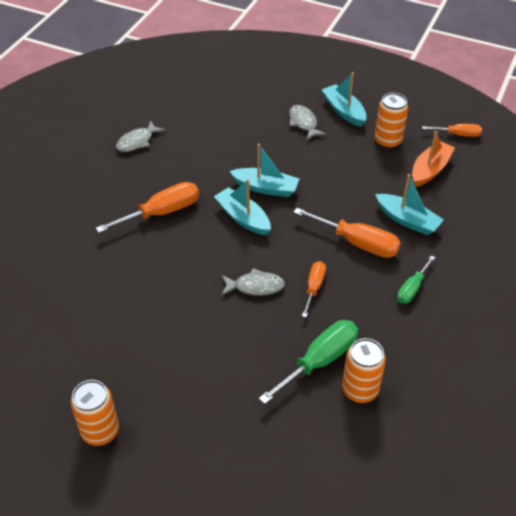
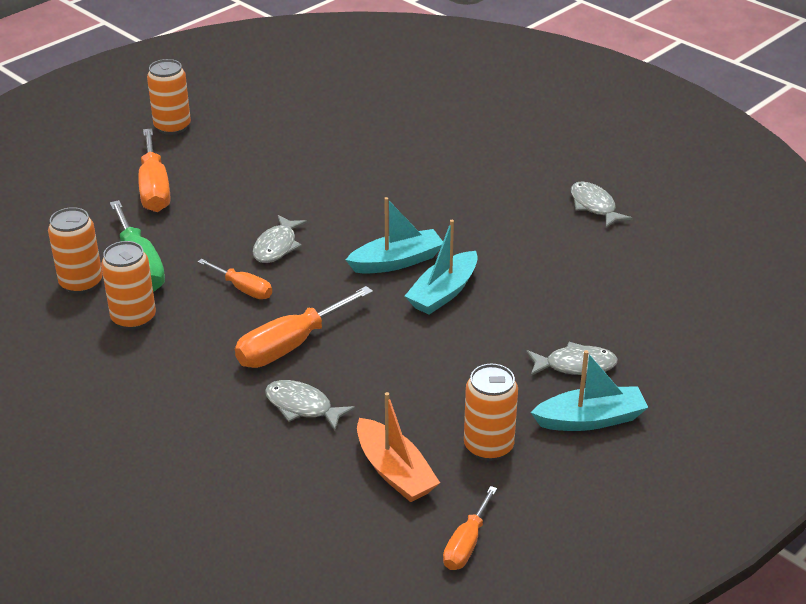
camera: 110 degrees right, 10 degrees down
orange screwdriver [96,182,199,233] -> orange screwdriver moved to [138,128,170,212]
turquoise boat [375,174,444,235] -> grey fish [265,380,355,431]
green screwdriver [397,255,435,304] -> none
none -> orange can [101,241,156,330]

